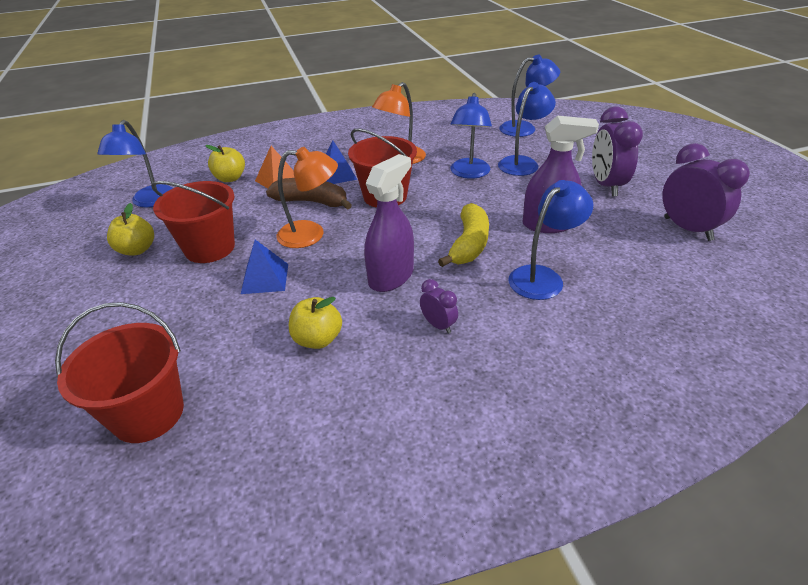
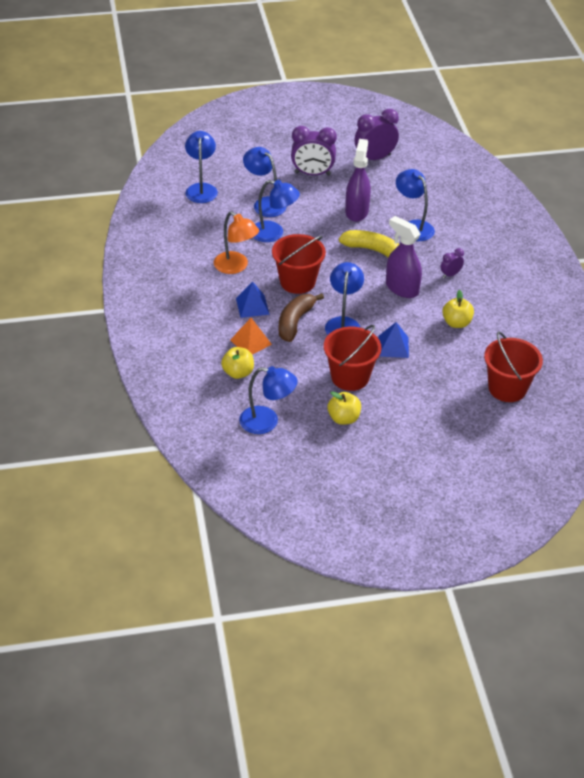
camera: 85 degrees left, 5 degrees up
orange lamp [276,147,338,248] -> blue lamp [325,262,364,335]

